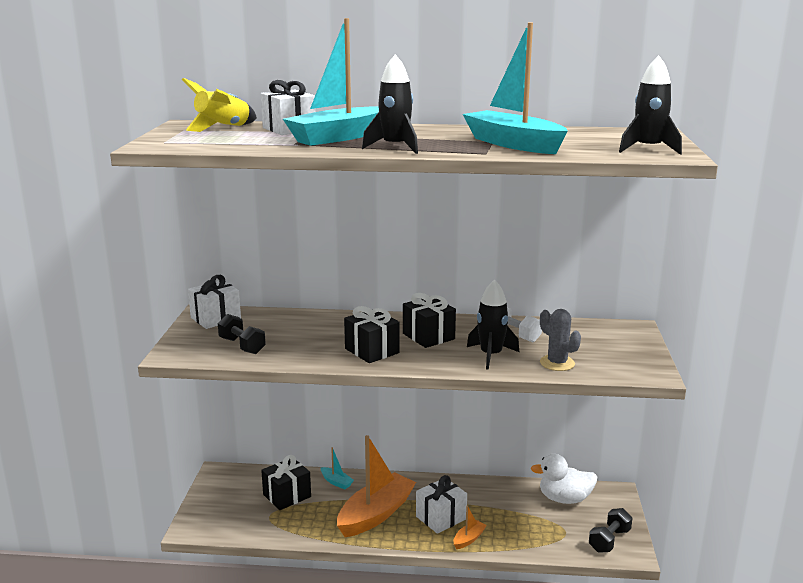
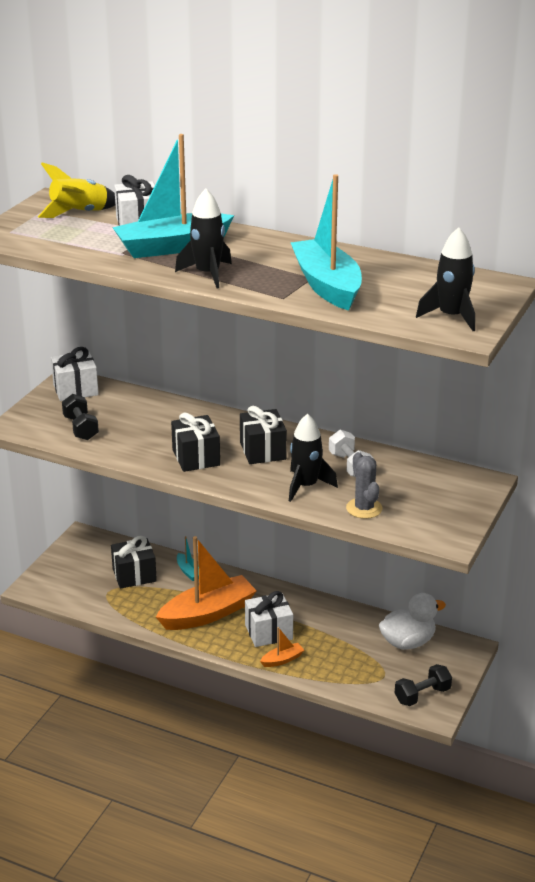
camera: 20 degrees right, 10 degrees up
white duck [531,454,597,504] -> white duck turned 135 degrees clockwise [379,593,446,649]

